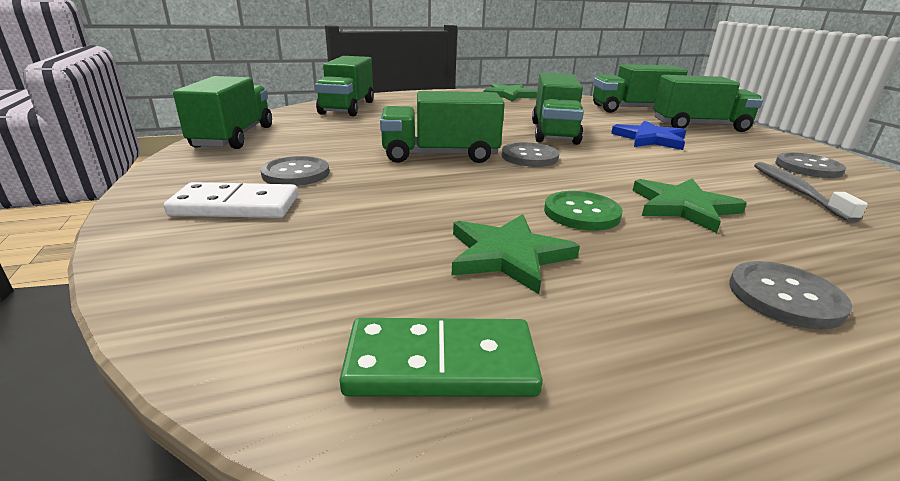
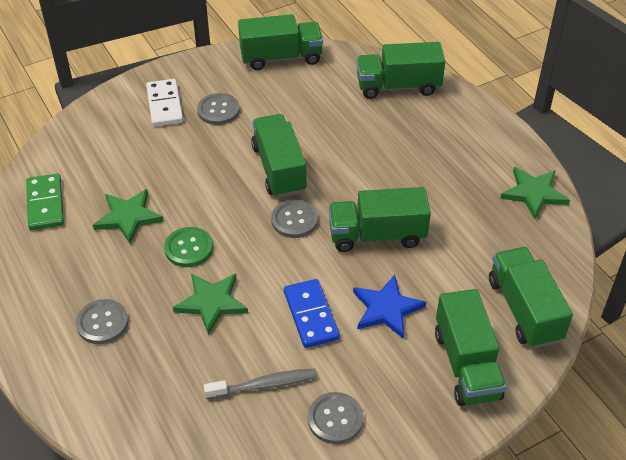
camera: 80 degrees right, 20 degrees up
none -> blue domino [284,279,340,348]

